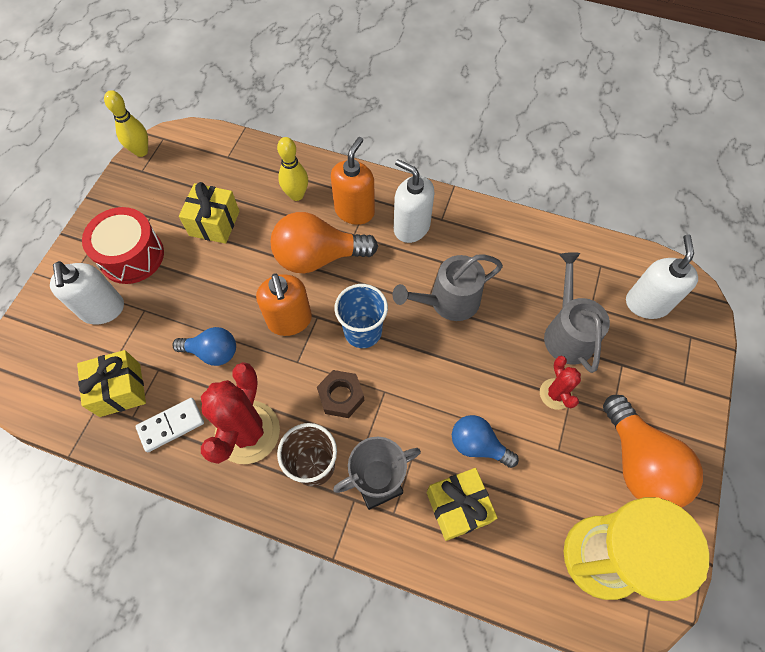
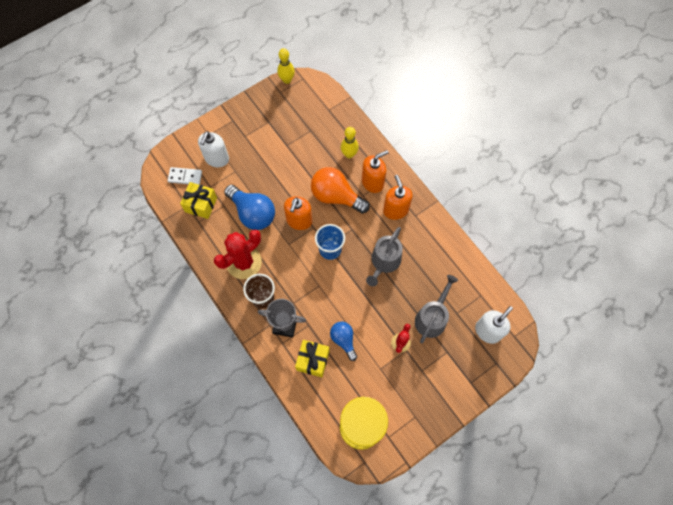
camera: 35 degrees right, 5 degrees up
red drum [82,207,164,284] -> none
white domino [135,398,204,452] -> white domino moved to [168,167,202,185]
blue light bulb [172,327,236,366] -> blue light bulb [224,185,275,230], size x1.68
yellow gift [179,182,240,244] -> none
brown nut [317,370,364,418] -> none
grey watering can [393,254,503,321] -> grey watering can turned 75 degrees counterclockwise [366,227,403,286]
white soap dispenser [394,159,434,243] -> orange soap dispenser [383,175,413,220]
orange light bulb [603,395,703,508] -> none

